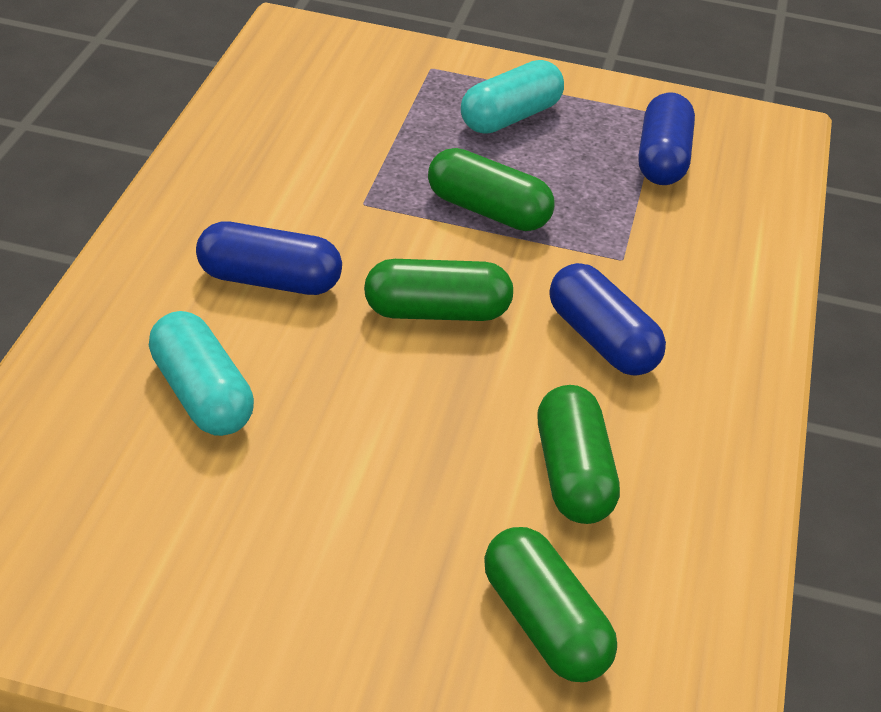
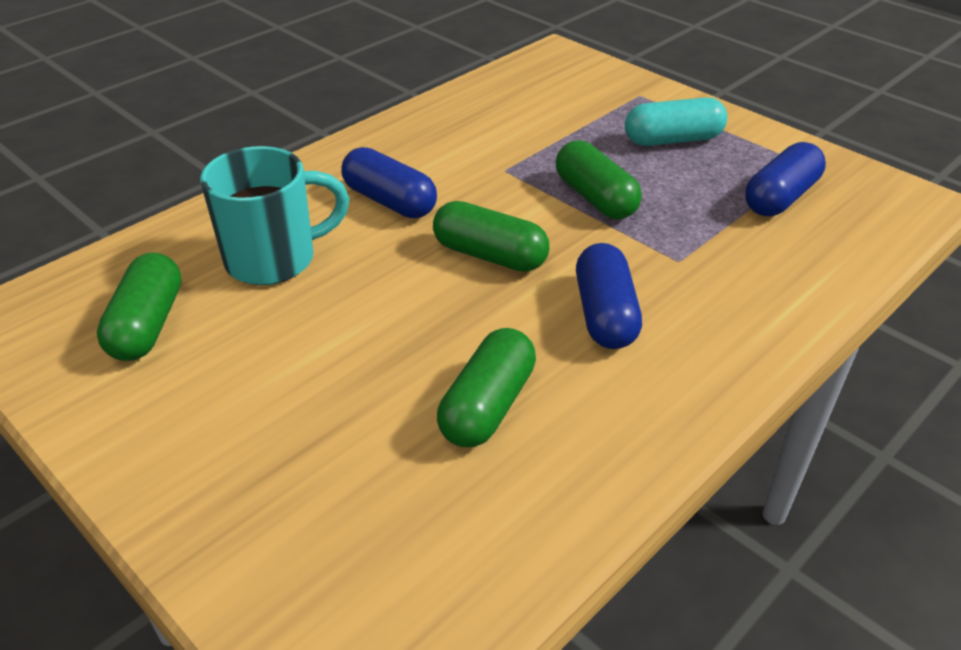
camera: 35 degrees right, 0 degrees up
turquoise capsule [149,311,254,436] -> turquoise mug [200,146,350,285]
green capsule [484,527,617,682] -> green capsule moved to [97,252,182,361]

